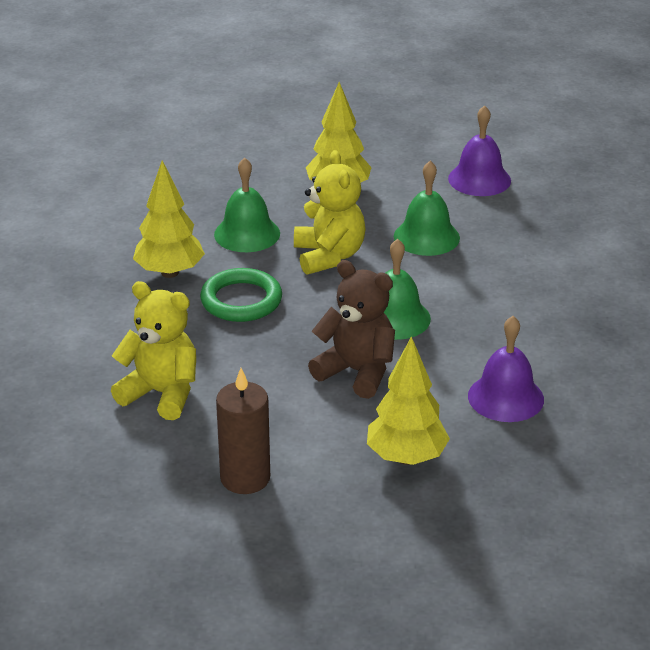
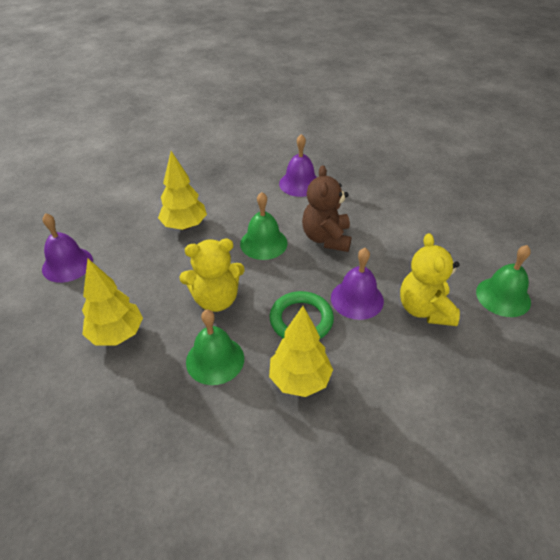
camera: 120 degrees left, 10 degrees up
brown candle [216,368,270,494] -> none
yellow teddy bear [294,150,366,275] -> yellow teddy bear turned 150 degrees counterclockwise [179,239,245,312]
yellow tree [367,336,450,465] -> yellow tree moved to [158,151,207,230]
green bell [394,161,460,256] -> green bell moved to [476,245,531,317]
none -> purple bell [331,248,384,320]

